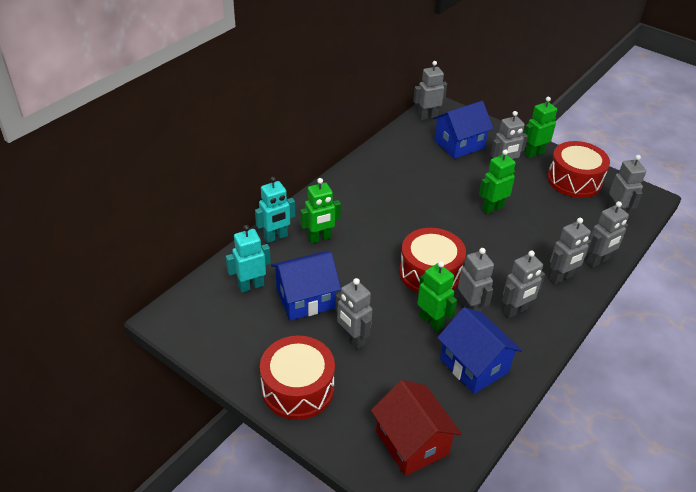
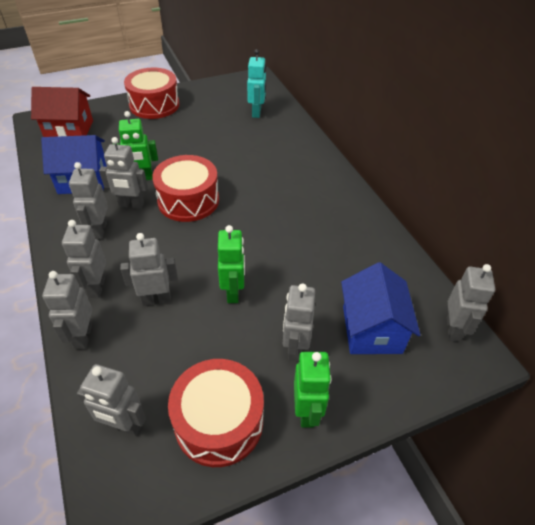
camera: 120 degrees right, 5 degrees up
turquoise robot [255,177,295,243] -> none
blue house [271,252,341,321] -> none
green robot [300,178,341,244] -> none
grey robot [336,278,372,349] -> grey robot moved to [120,233,178,306]

